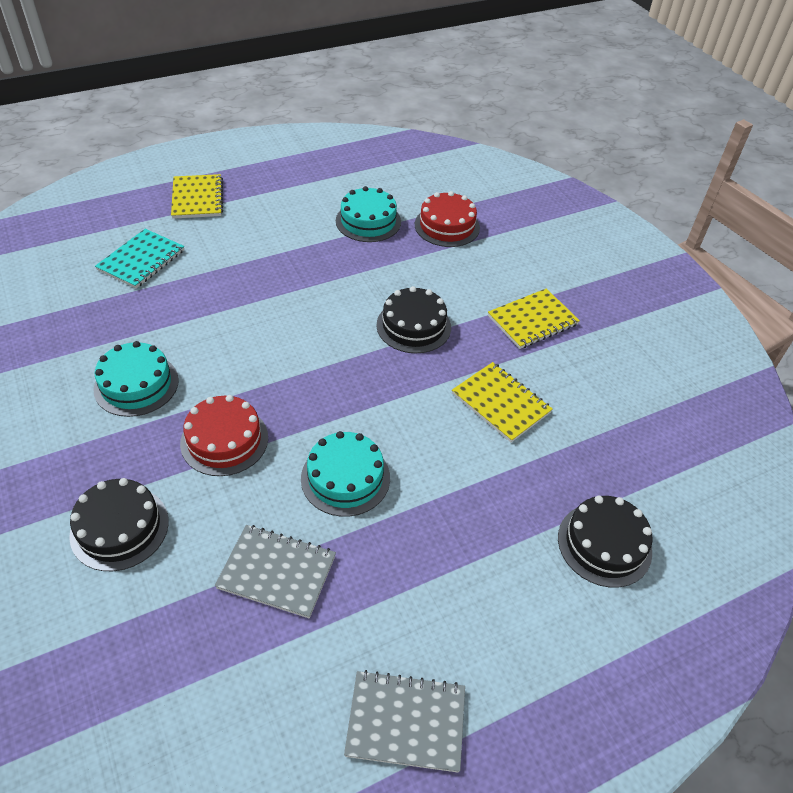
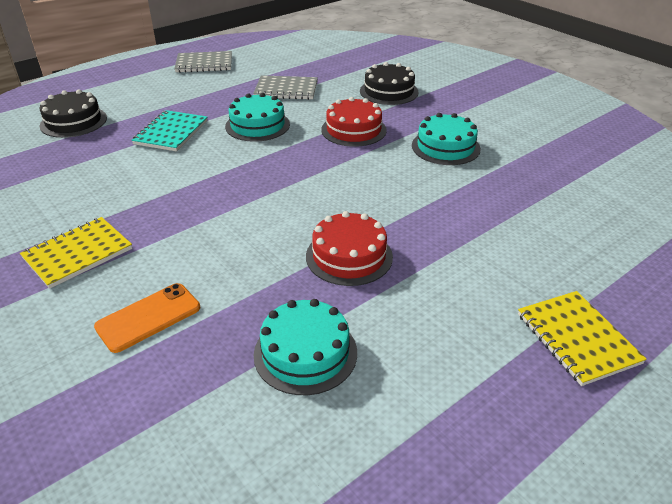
camera: 170 degrees right, 10 degrees down
turquoise notebook [95,229,184,289] -> turquoise notebook moved to [131,110,208,151]
black cake [376,286,451,353] -> none
red cake [415,191,480,247] -> red cake moved to [306,211,393,286]
yellow notebook [452,362,553,443] -> none
none -> orange phone [94,283,200,353]

